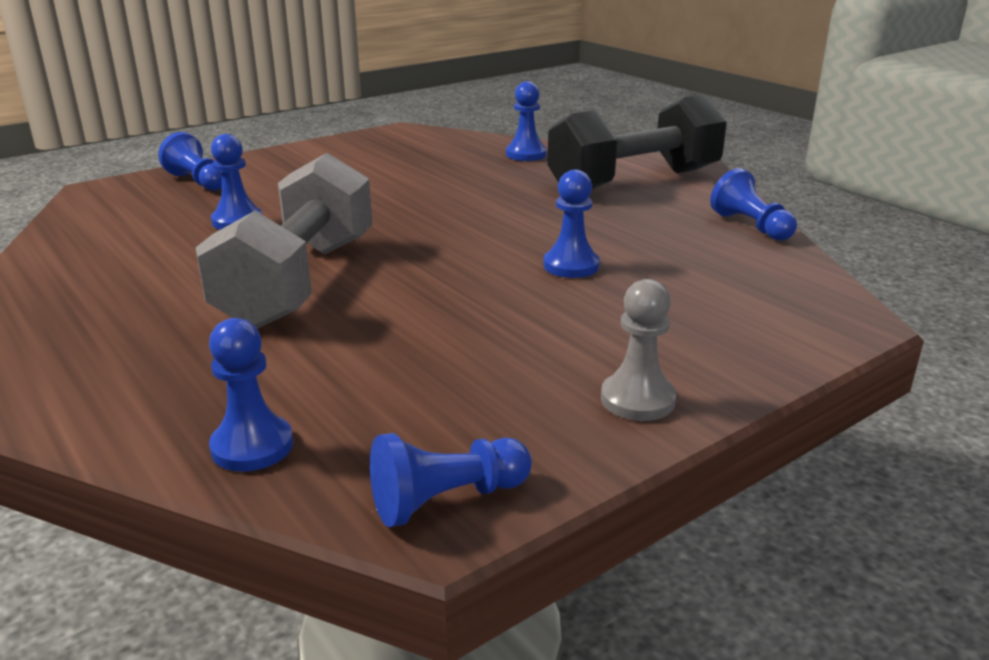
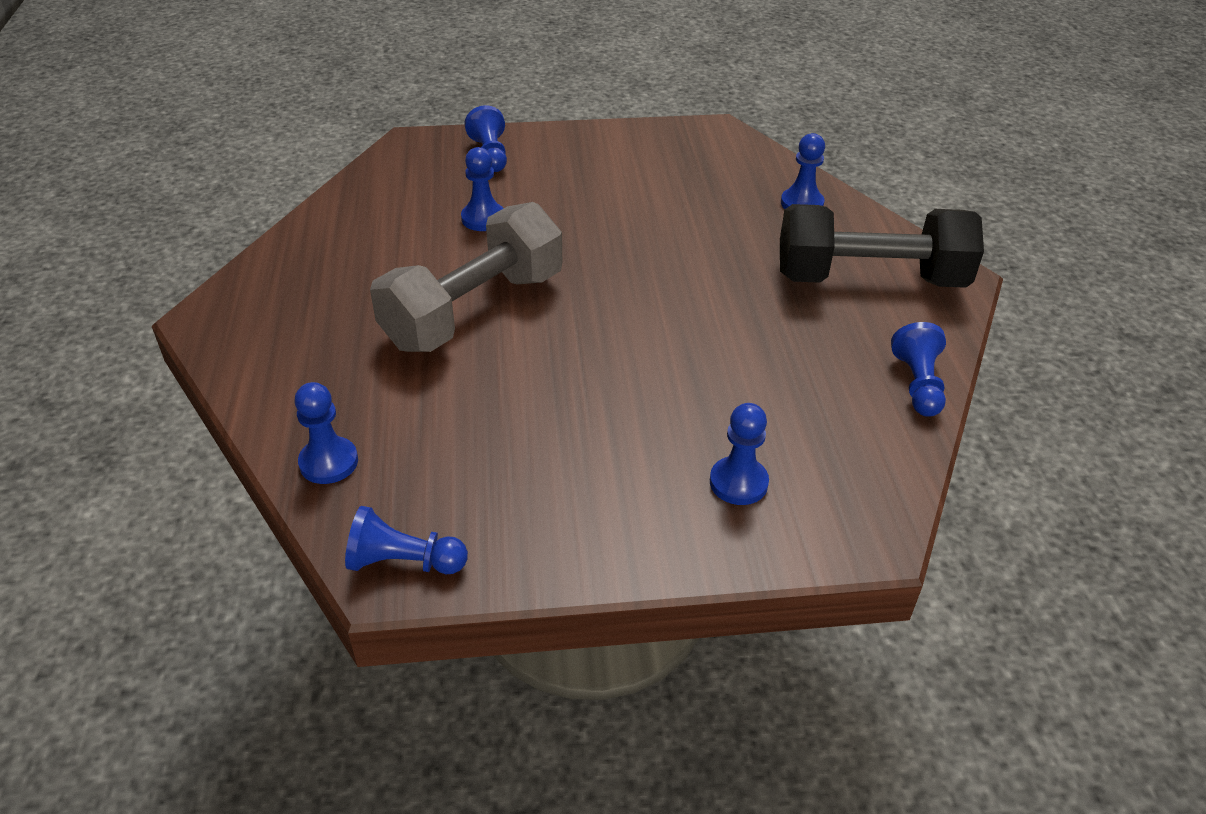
camera: 30 degrees right, 15 degrees up
blue pawn [543,170,600,278] -> blue pawn moved to [710,403,769,505]
grey pawn [601,279,676,421] -> none

